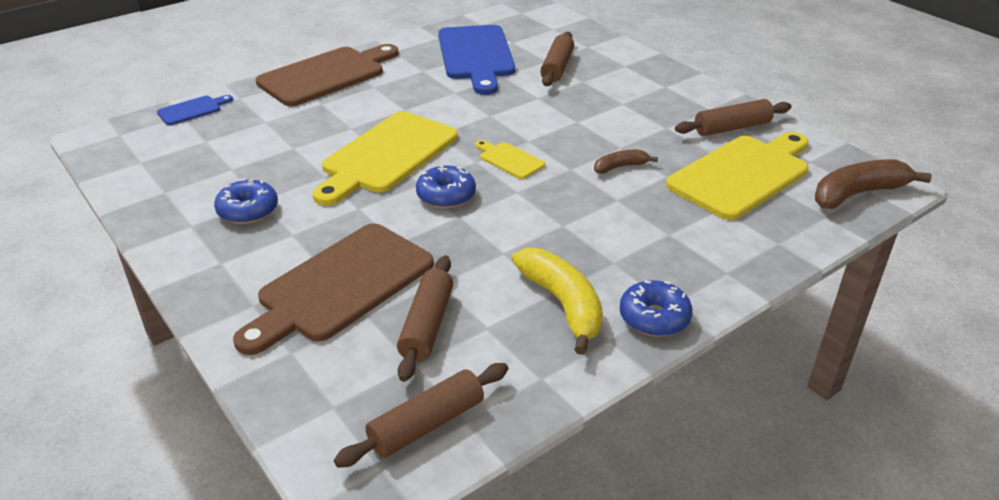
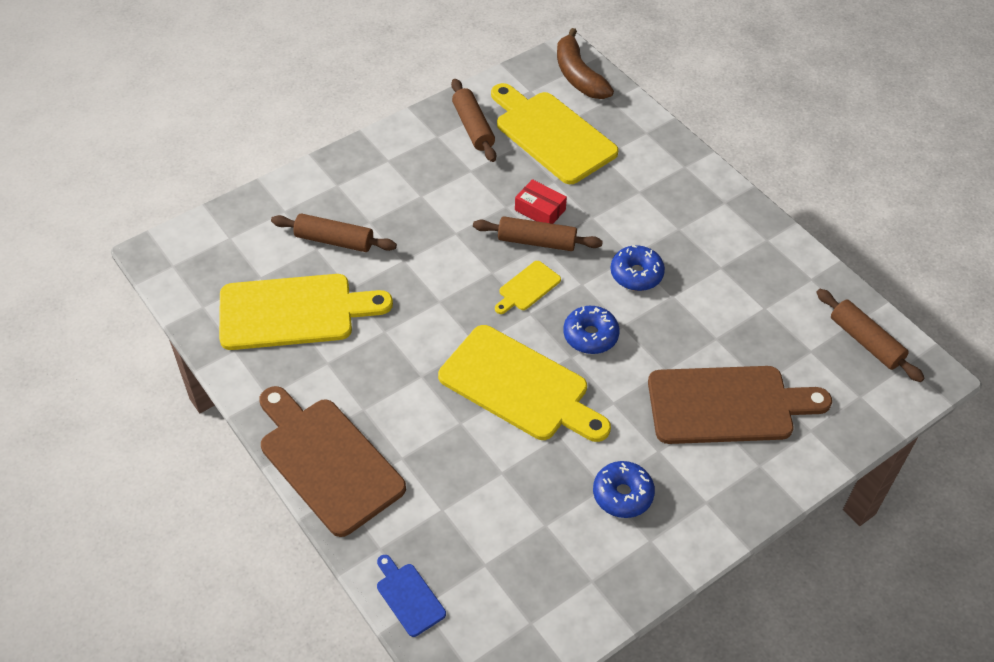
camera: 90 degrees left, 15 degrees up
brown cutting board [233,224,434,355] -> brown cutting board turned 45 degrees counterclockwise [648,366,832,444]
brown rolling pin [397,255,453,382] -> brown rolling pin moved to [473,216,603,251]
blue cutting board [438,25,515,95] -> yellow cutting board [219,274,393,350]
yellow banana [512,248,603,355] -> none
brown banana [594,150,658,174] -> red box [515,179,567,224]
blue donut [619,280,693,337] -> blue donut moved to [611,245,665,291]

